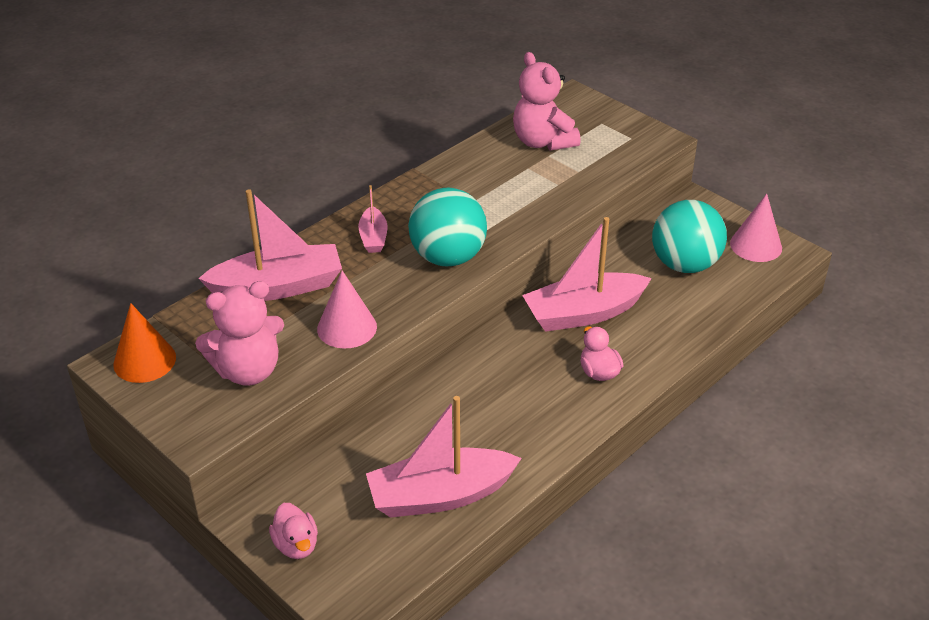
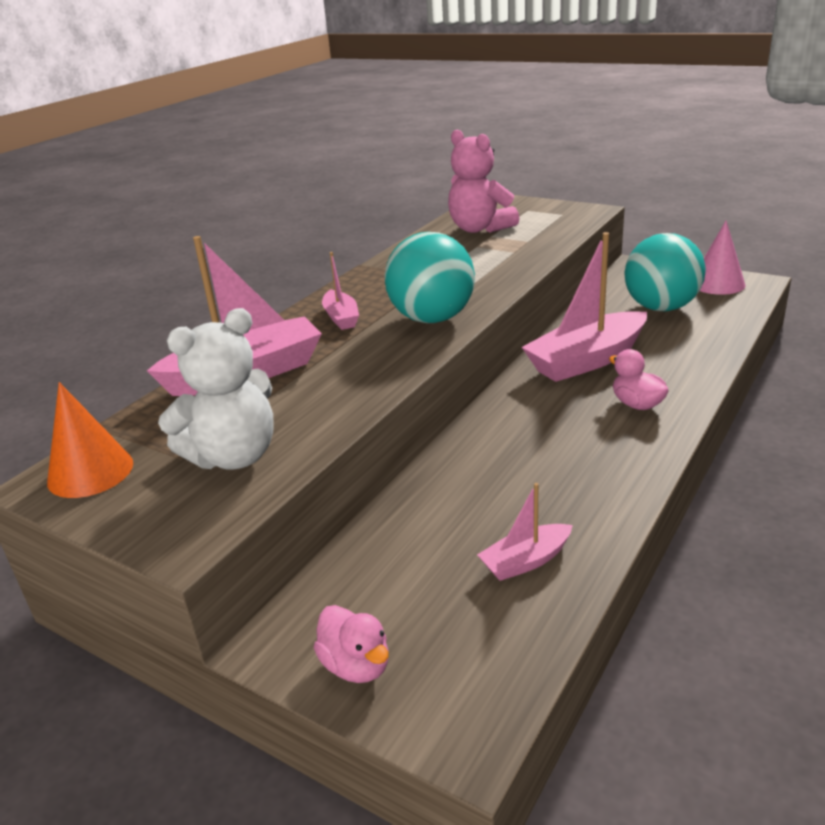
camera: 10 degrees left, 10 degrees down
pink teddy bear [195,281,284,386] -> white teddy bear [158,308,274,470]
pink cone [317,271,377,349] -> none
pink boat [366,396,522,518] -> pink boat [477,483,573,581], size x0.50

